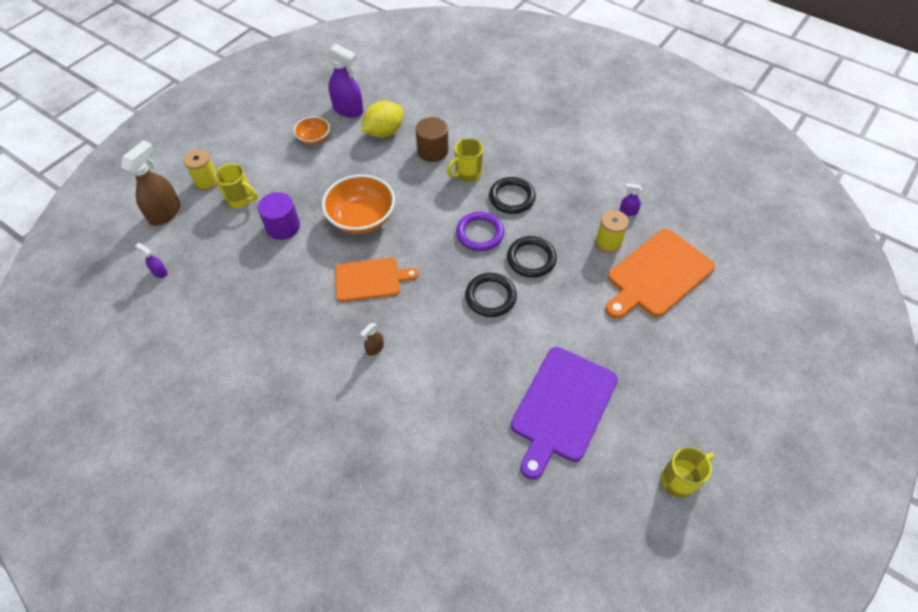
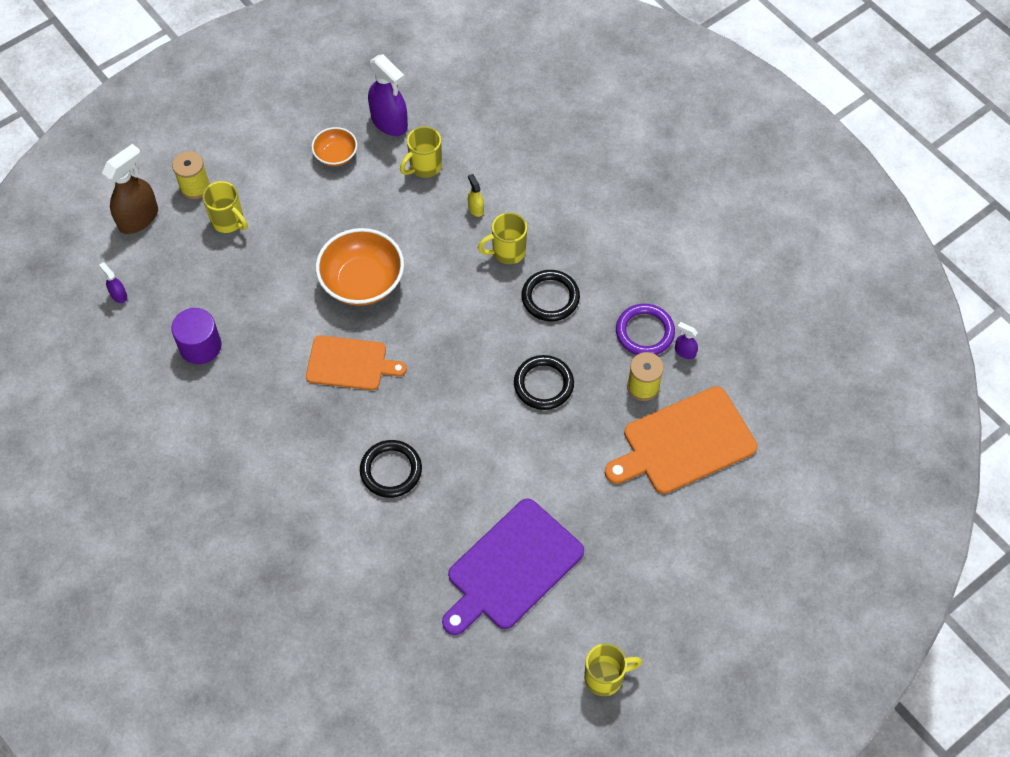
camera: 15 degrees right, 5 degrees up
purple cylinder [258,192,300,240] -> purple cylinder moved to [171,308,222,364]
brown spray bottle [360,323,384,356] -> none
yellow lemon [361,101,404,138] -> yellow mug [400,126,442,178]
brown cylinder [416,117,449,162] -> yellow spray bottle [468,174,484,217]
purple ring [456,212,505,251] -> purple ring moved to [616,304,675,355]
black ring [465,273,517,317] -> black ring moved to [360,440,422,498]

